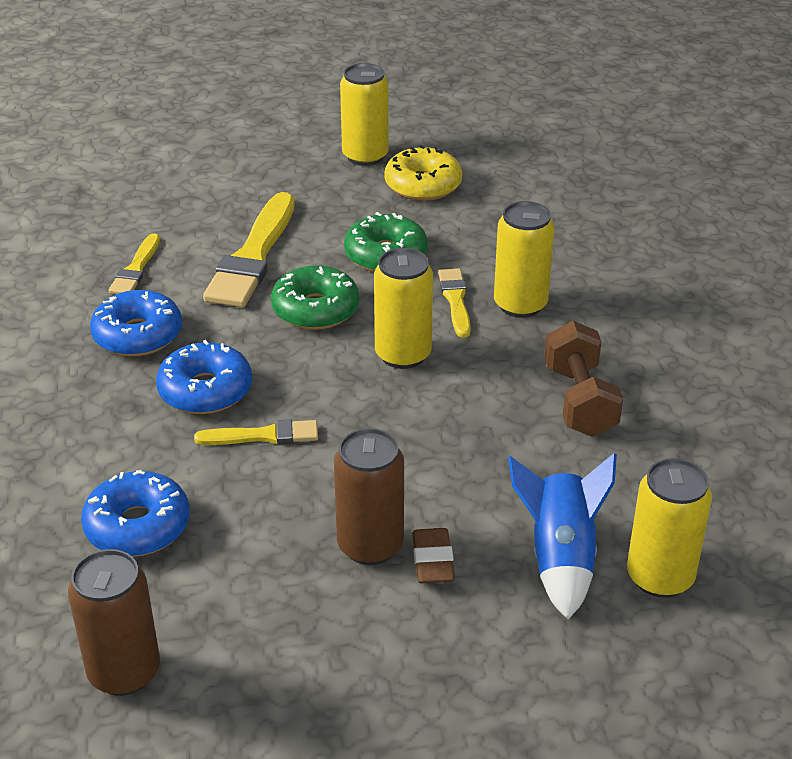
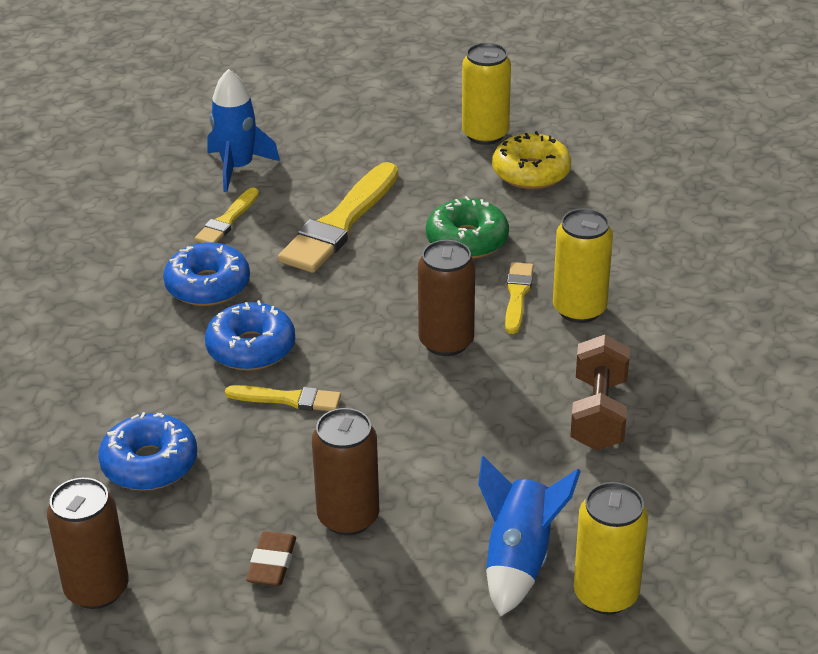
camera: 15 degrees right, 0 degrees up
green donut [271,265,360,330] -> none
yellow can [374,248,433,369] -> brown can [418,240,475,356]
brown eraser [412,528,455,583] -> brown eraser moved to [246,531,296,586]
none -> blue rocket [207,69,280,192]

